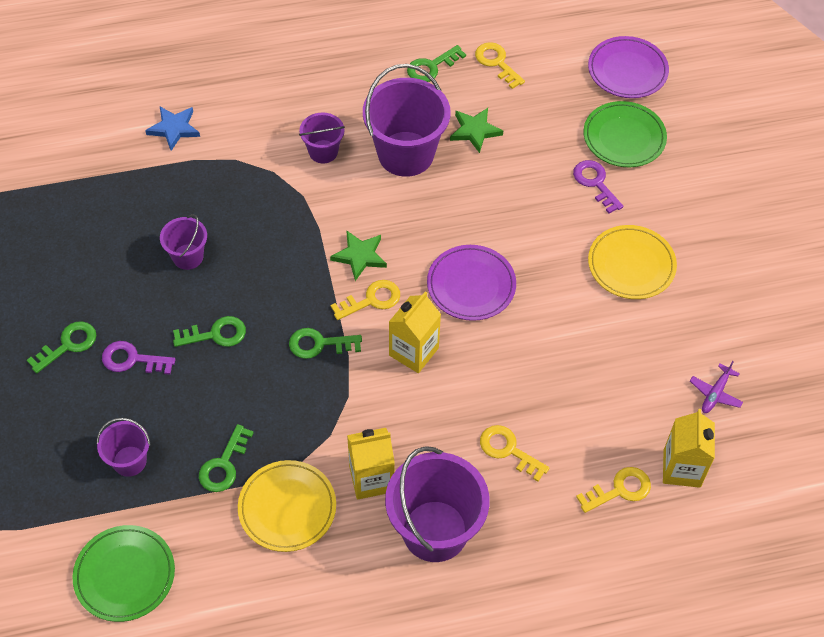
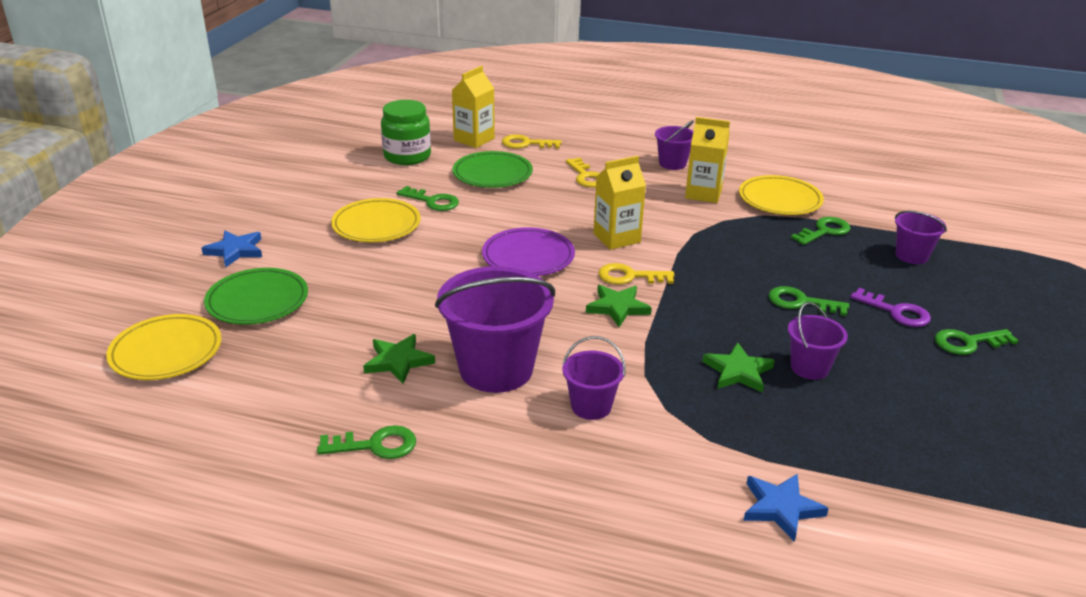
camera: 150 degrees left, 25 degrees down
green plate [73,525,175,622] -> green plate moved to [452,151,533,188]
green key [289,328,362,359] -> green key moved to [397,186,459,211]
purple bucket [385,446,490,562] -> purple bucket [655,120,694,170], size x0.52
yellow key [475,42,525,89] -> none
purple key [573,160,624,214] -> none
purple plate [588,36,669,98] -> yellow plate [106,314,222,380]
purple plane [690,361,743,413] -> green jar [381,100,431,165]
none -> blue star [202,230,262,268]
none -> green star [702,342,775,393]

